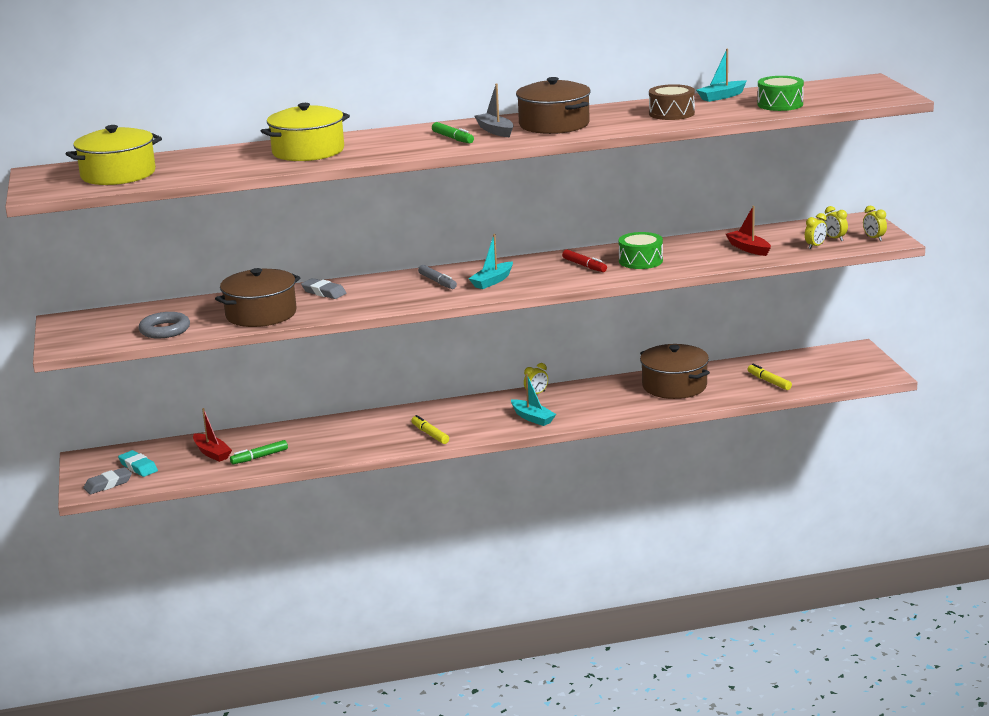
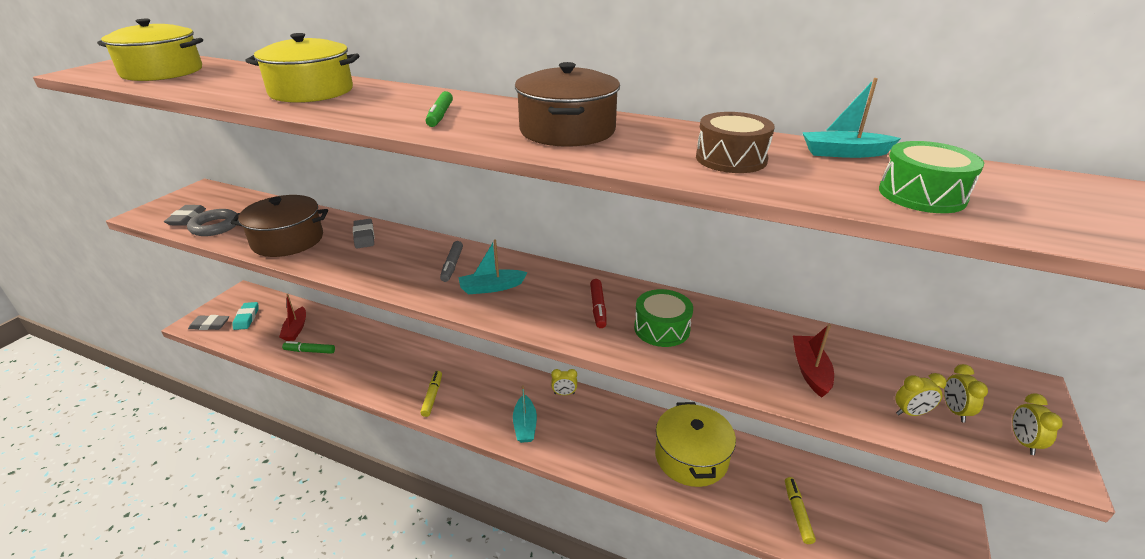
camera: 35 degrees right, 10 degrees up
grey boat [474,84,514,138] -> none
brown pot [640,344,710,399] -> yellow pot [655,402,736,487]
none -> grey eraser [164,205,206,226]

